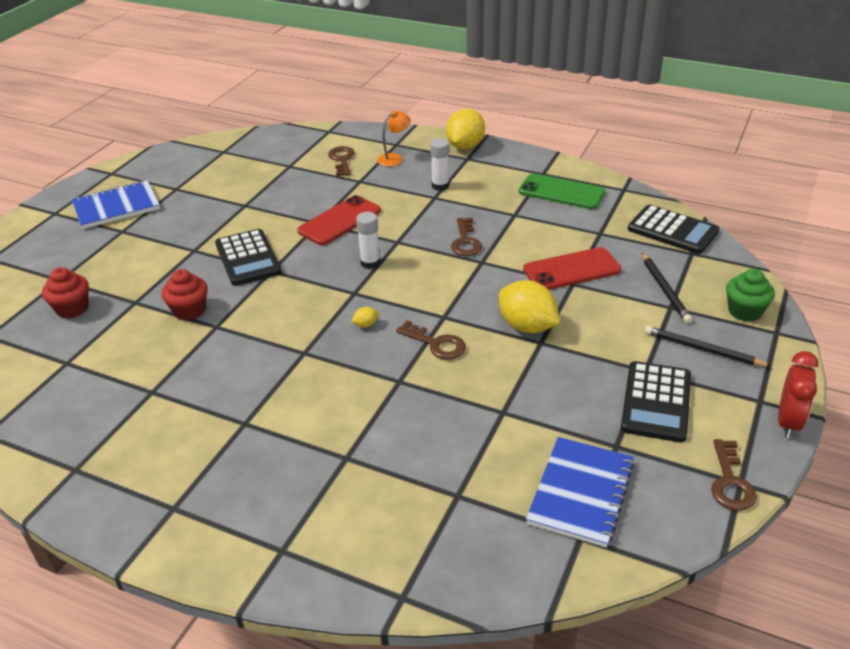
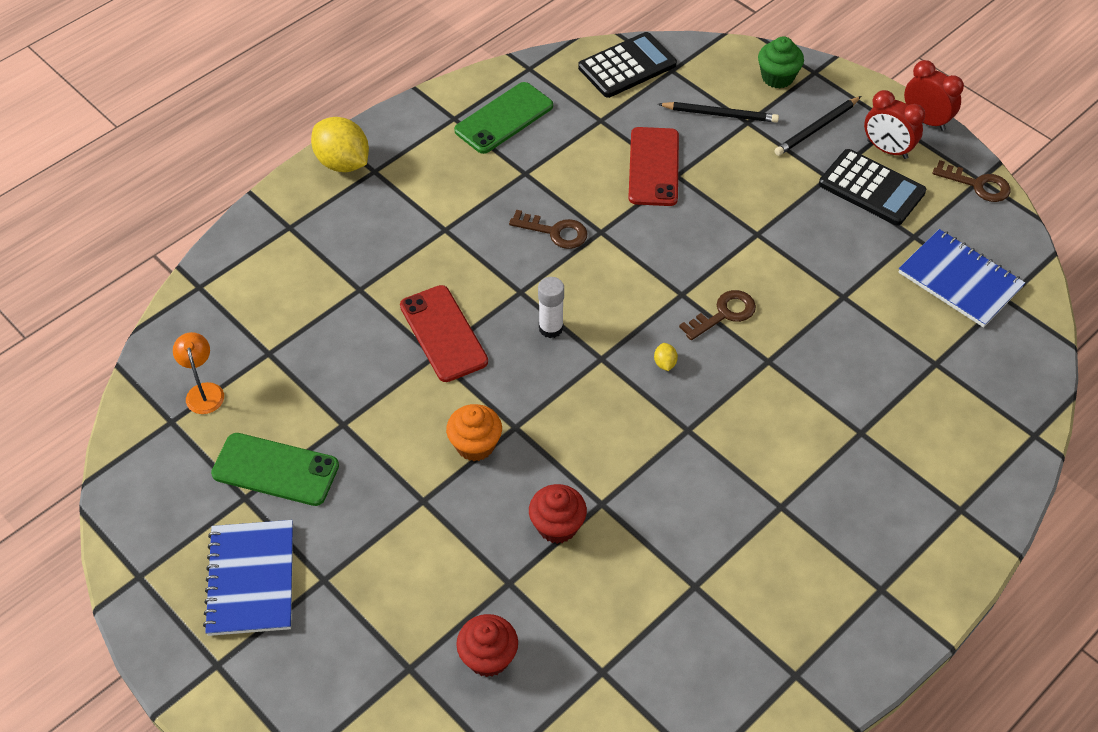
camera: 70 degrees left, 15 degrees up
black calculator [215,229,282,286] -> orange cupcake [446,404,502,461]
brown key [328,146,355,176] -> none
orange lamp [377,110,411,166] -> orange lamp moved to [173,332,224,414]
white glue stick [430,138,449,191] -> none
yellow lemon [499,280,560,333] -> none
none -> green phone [211,433,339,506]
none -> red clock [864,90,925,159]

